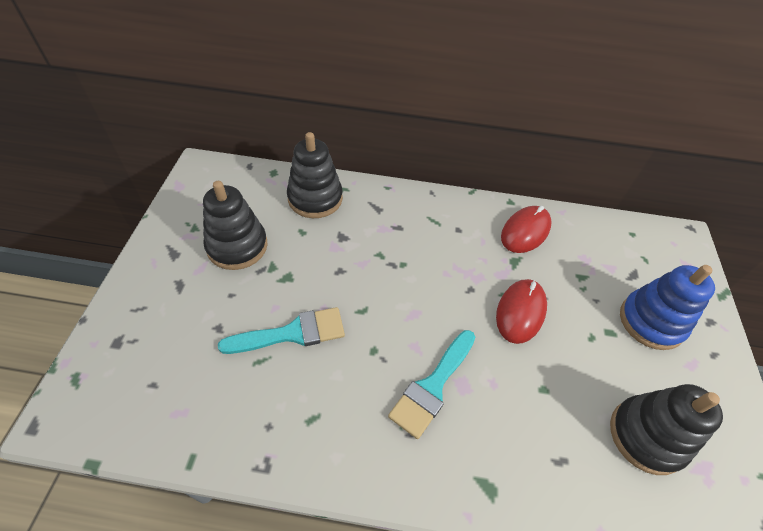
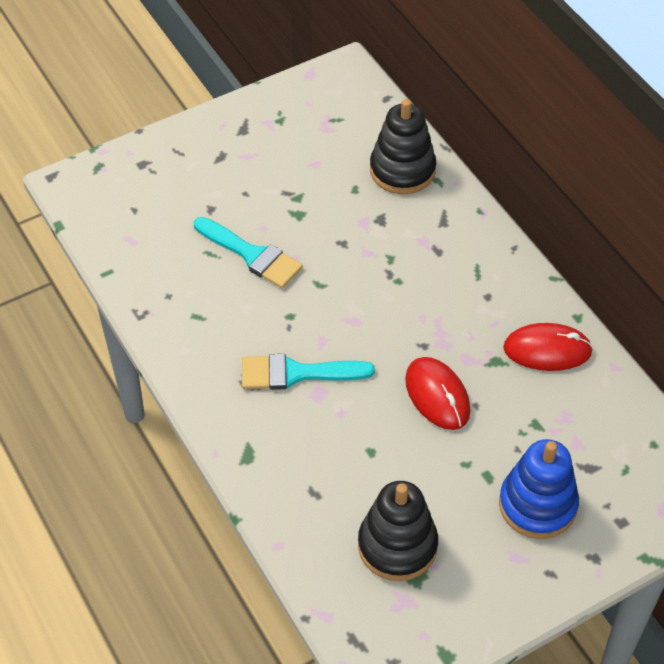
camera: 55 degrees right, 0 degrees up
black stacking toy [203,181,268,270] -> none
red mouse [496,279,547,344] -> red mouse turned 75 degrees clockwise [405,357,471,430]

